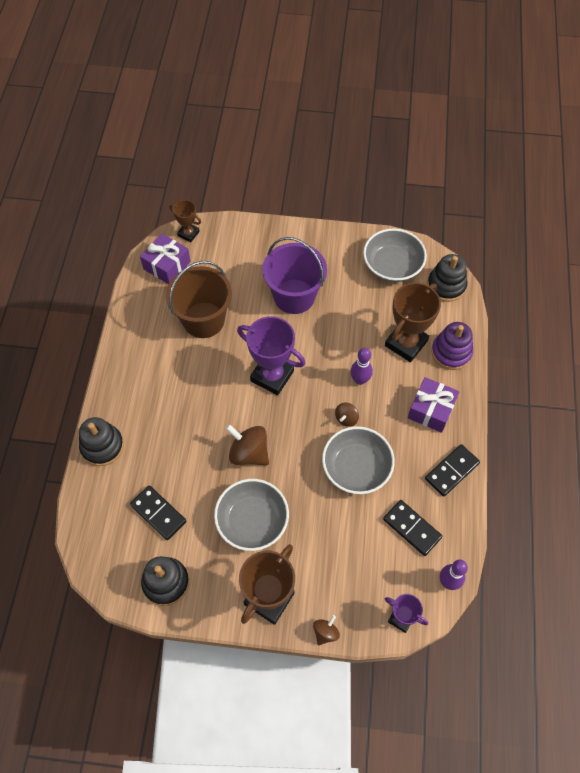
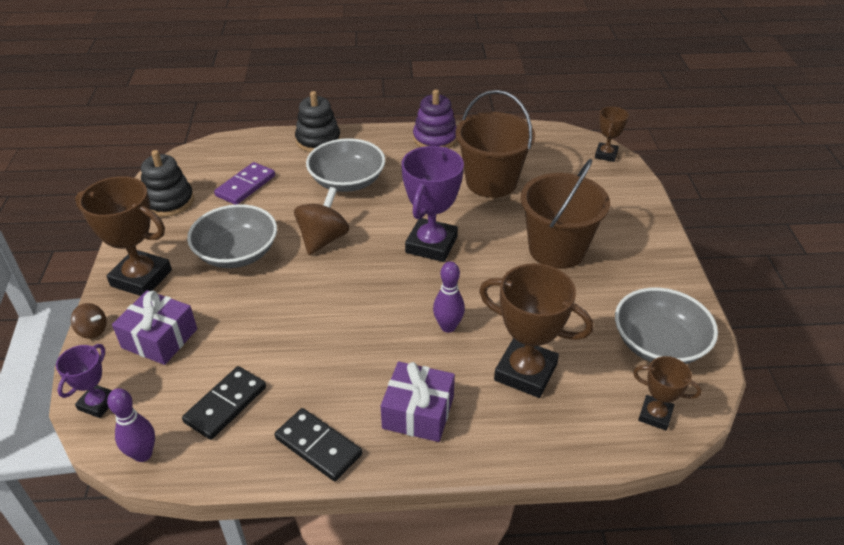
camera: 80 degrees right, 20 degrees down
black domino [130,485,187,540] -> purple domino [214,162,275,205]
purple gift [140,233,191,284] -> purple gift moved to [112,290,197,365]
purple bucket [262,237,327,314] -> brown bucket [521,159,610,269]
grey bowl [322,426,395,494] -> grey bowl moved to [306,138,385,192]
brown spinning top [335,403,359,427] -> none
black stacking toy [427,254,467,302] -> brown trophy [633,356,702,431]
purple stacking toy [431,322,473,370] -> purple stacking toy moved to [413,89,457,148]

